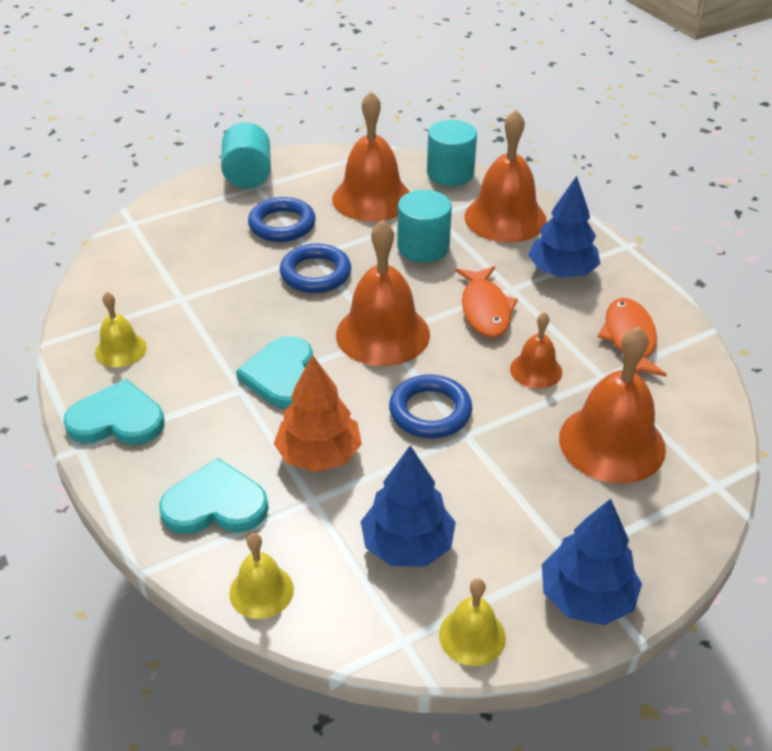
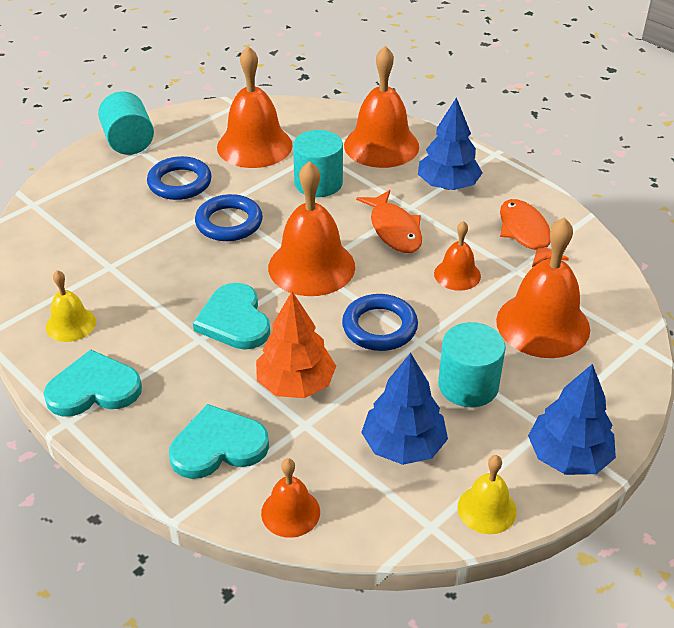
camera: 15 degrees left, 0 degrees up
yellow bell [229,533,294,619] -> orange bell [261,458,320,538]
turquoise cylinder [427,120,477,186] -> turquoise cylinder moved to [438,322,506,407]

